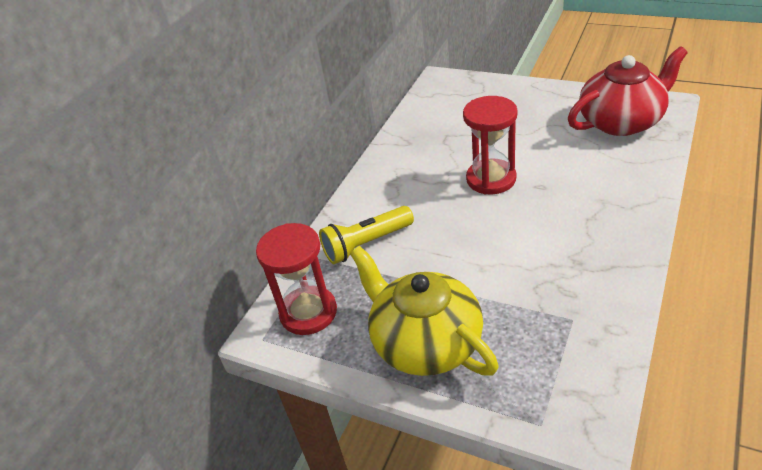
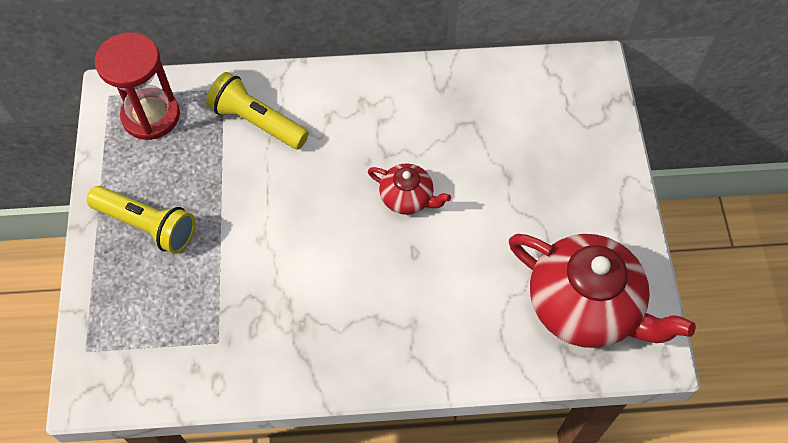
camera: 55 degrees right, 20 degrees up
yellow teapot [350,246,499,376] -> yellow flashlight [87,186,195,254]
red hourglass [463,96,518,195] -> red teapot [368,163,451,215]

